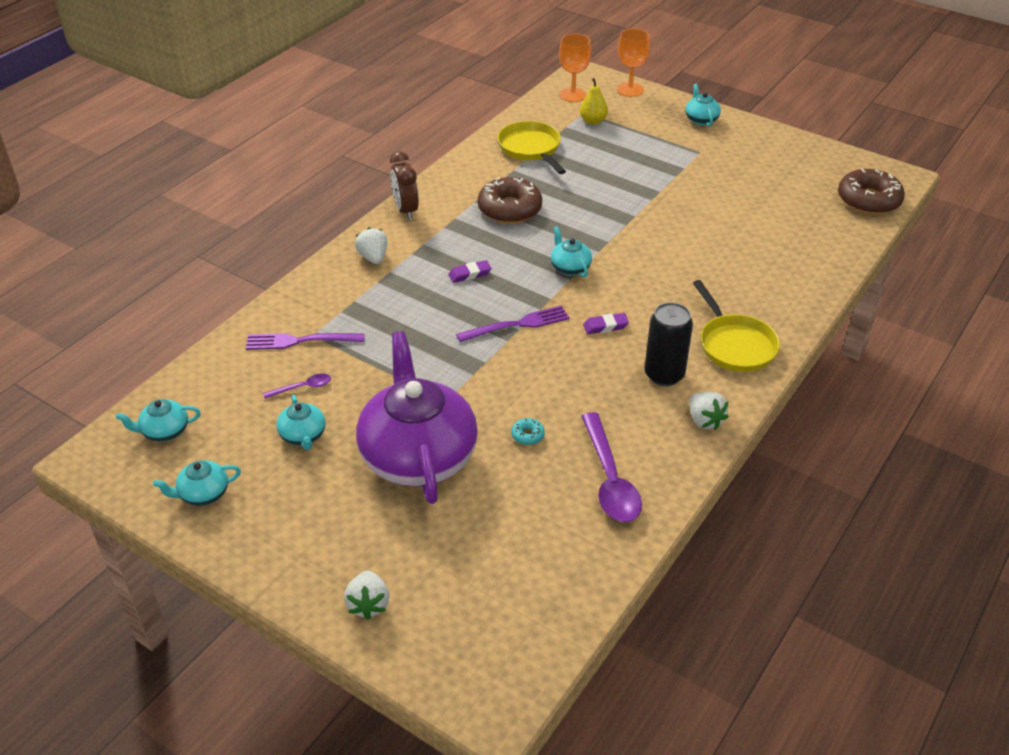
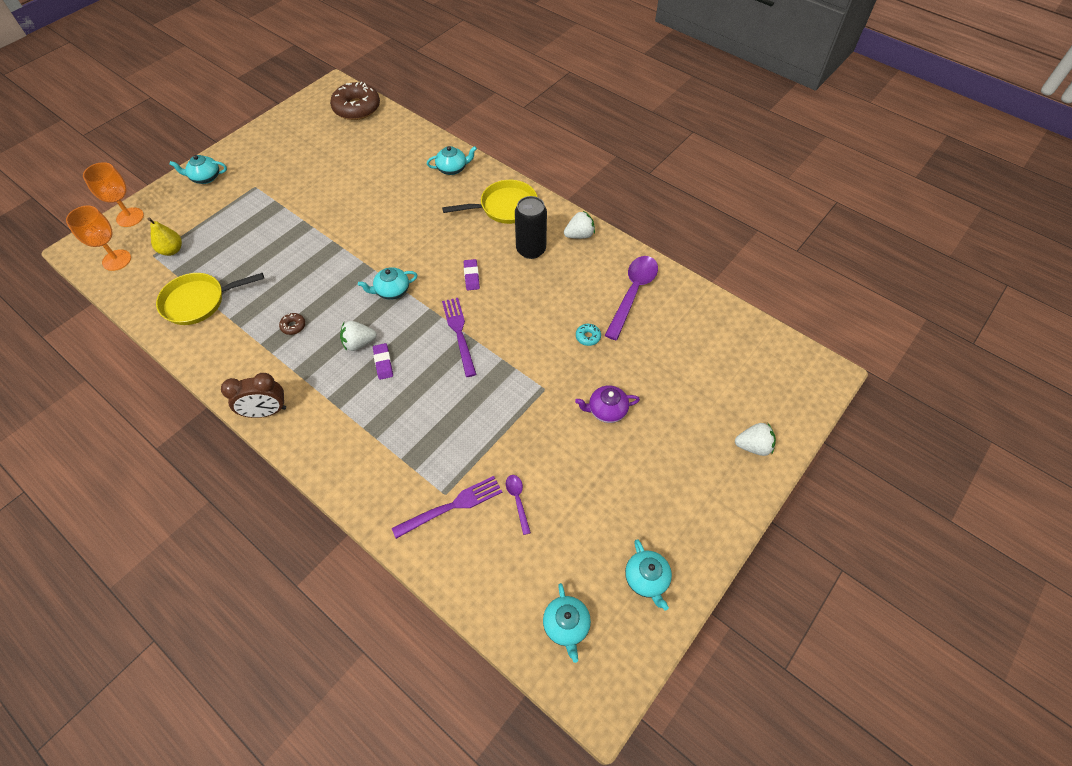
camera: 85 degrees left, 15 degrees up
purple fork [246,333,365,350] -> purple fork turned 120 degrees counterclockwise [392,476,503,539]
turquoise teapot [276,395,326,450] -> turquoise teapot moved to [427,146,477,175]
white strawberry [355,227,387,264] -> white strawberry moved to [340,321,377,351]
purple teapot [356,331,478,504] -> purple teapot [575,385,640,423], size x0.41
brown donut [478,177,542,224] -> brown donut [279,313,305,335], size x0.41
purple spoon [582,412,642,522] -> purple spoon turned 60 degrees counterclockwise [605,256,658,340]

